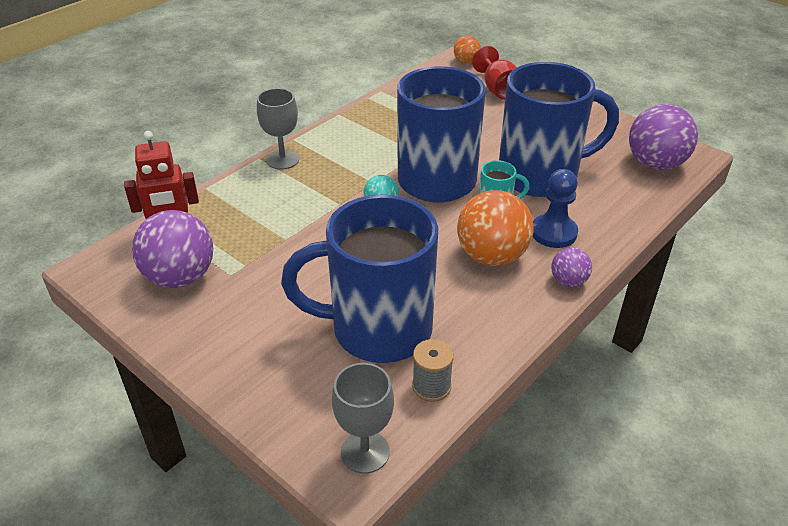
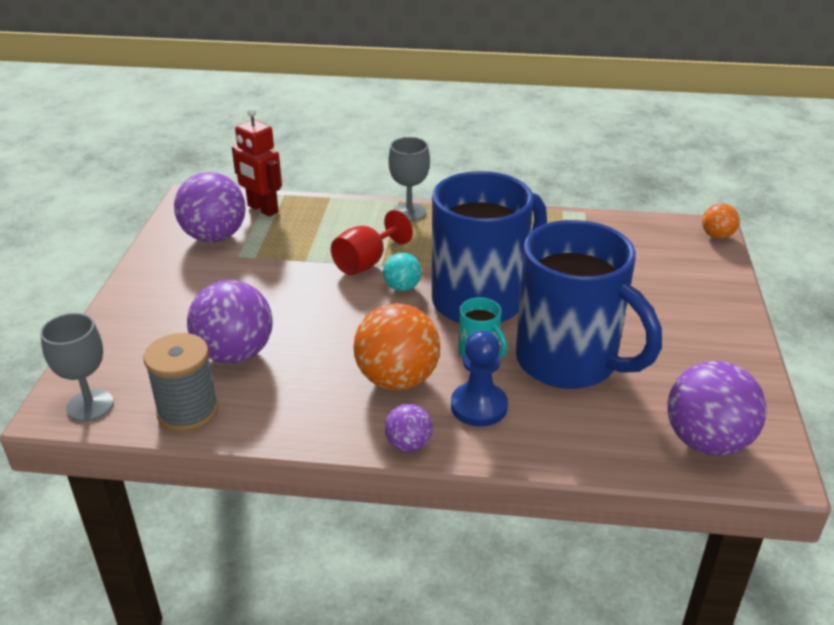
camera: 55 degrees right, 5 degrees down
blue mug [281,195,439,363] -> purple ball [187,280,273,364]
grey spool [412,339,454,402] -> grey spool [144,333,218,432], size x1.54
red goblet [472,46,517,99] -> red goblet moved to [331,210,413,275]

